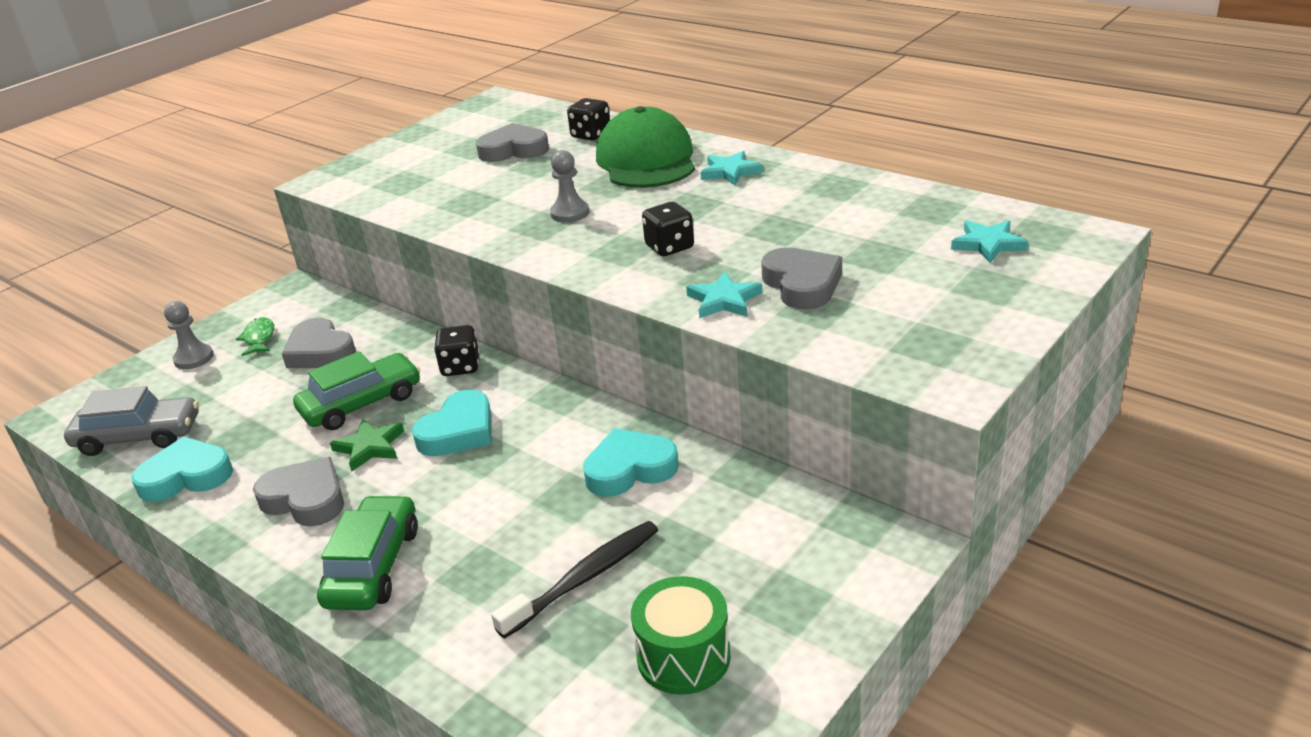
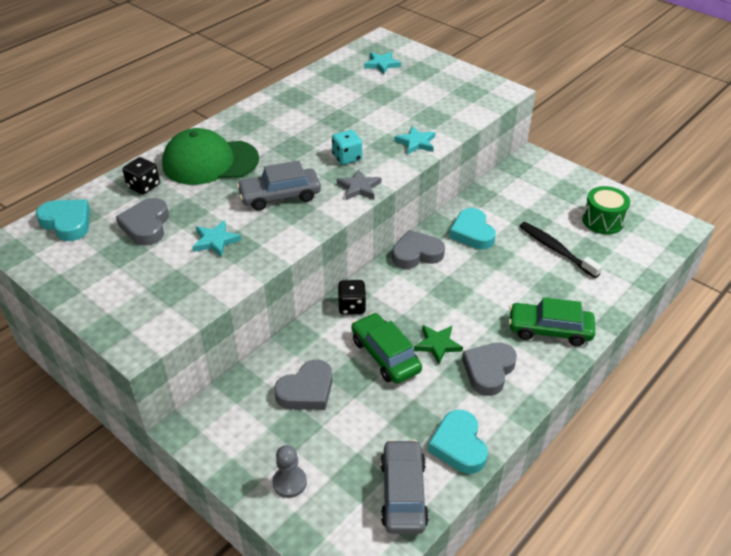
camera: 90 degrees left, 10 degrees up
green fish [236,317,274,356] -> none
turquoise heart [412,390,492,456] -> turquoise heart moved to [36,199,90,241]
grey pawn [550,150,590,222] -> grey car [237,161,321,211]
black dice [642,202,694,256] -> turquoise dice [332,130,362,165]
turquoise star [700,151,763,186] -> turquoise star moved to [192,220,241,257]
grey heart [761,247,842,310] -> grey heart moved to [392,230,445,269]
none -> grey star [337,169,381,200]

